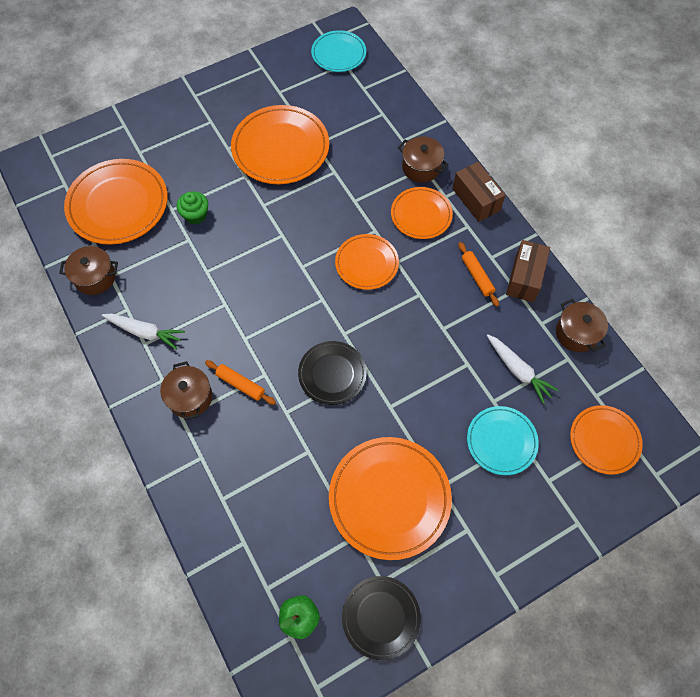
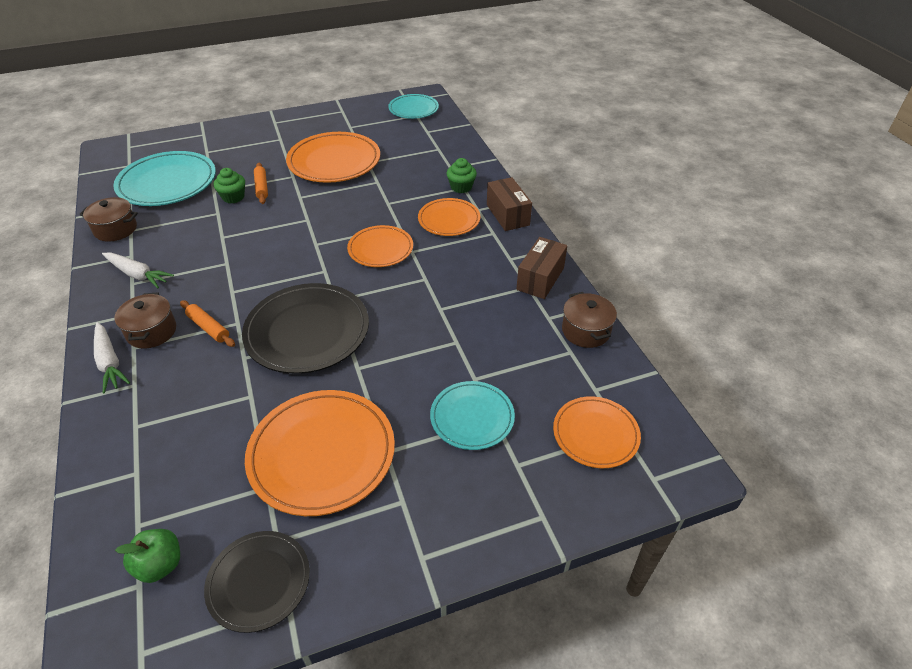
camera: 10 degrees right, 20 degrees down
orange plate [64,159,168,245] -> turquoise plate [113,151,216,206]
black plate [298,341,367,405] -> black plate [242,283,369,374], size x1.66
brown pot [398,137,448,183] -> green cupcake [446,158,477,193]
orange rolling pin [458,242,499,307] -> orange rolling pin moved to [254,163,268,204]
white carrot [487,334,559,404] -> white carrot moved to [94,322,130,394]

